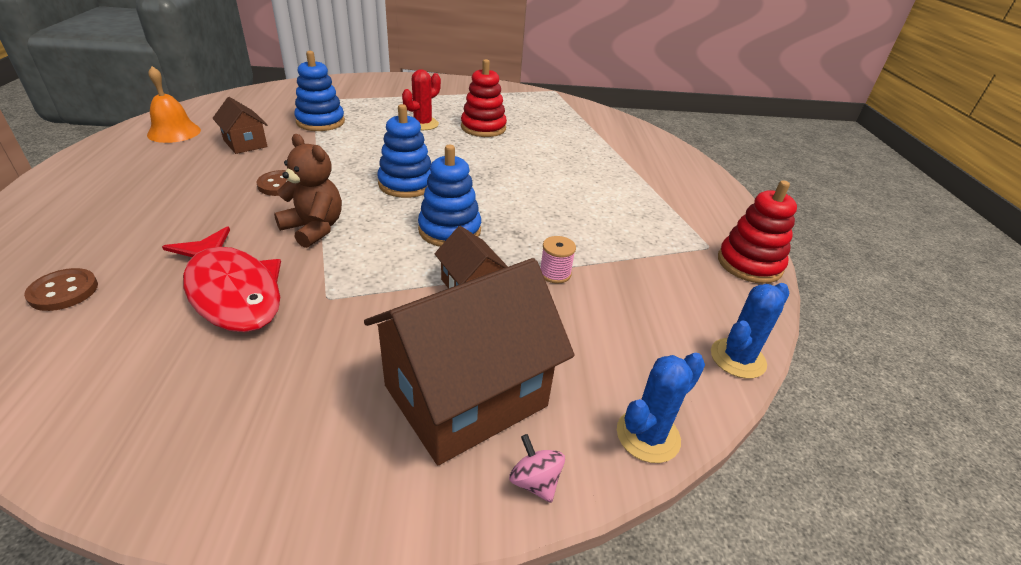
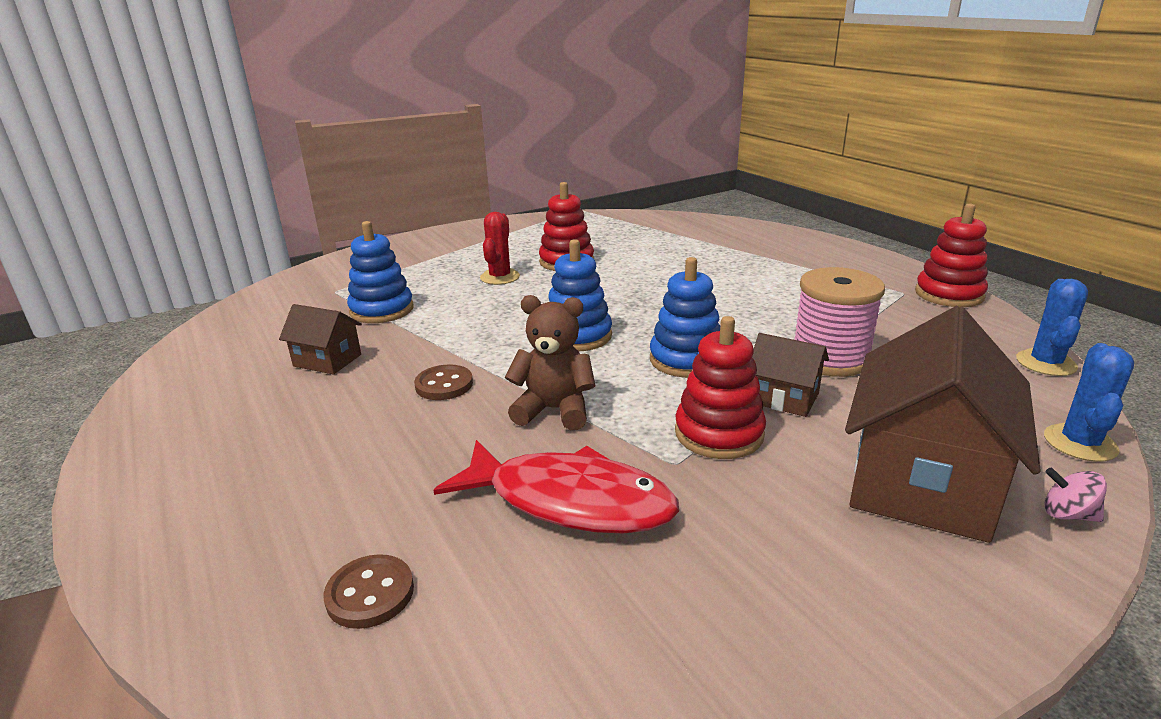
camera: 25 degrees left, 10 degrees down
orange bell [147,66,201,143] -> none
pink spool [540,236,576,283] -> pink spool [794,267,885,377], size x2.15
none -> red stacking toy [675,316,766,459]

